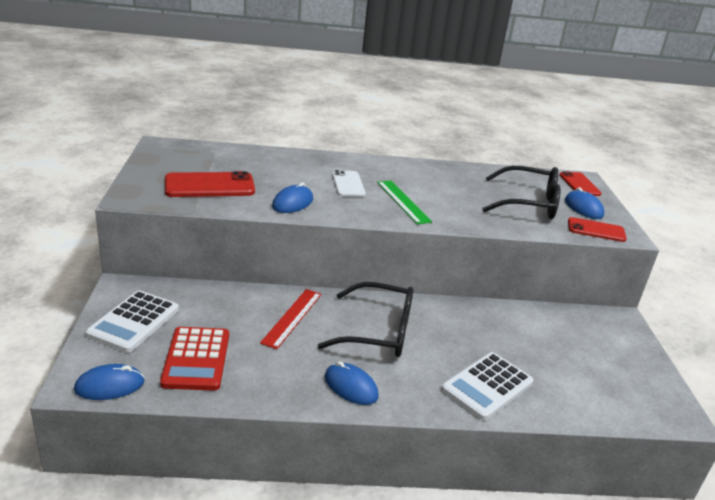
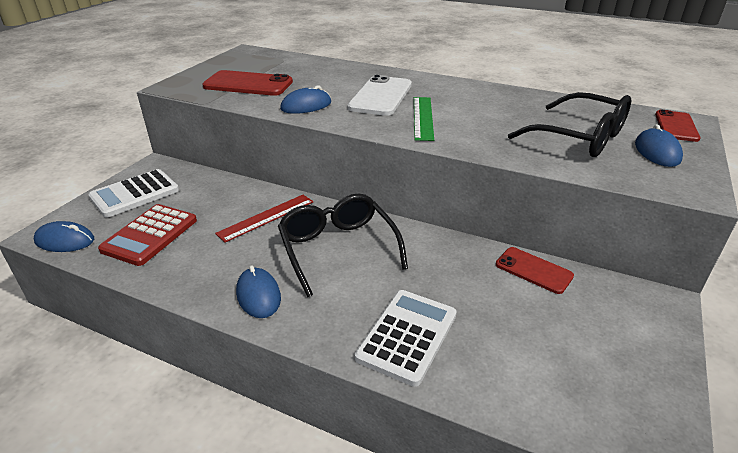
camera: 30 degrees right, 5 degrees up
black glasses [317,282,413,357] -> black glasses turned 150 degrees counterclockwise [278,194,408,297]
white phone [332,170,366,197] -> white phone [347,75,412,116], size x1.56
white calculator [441,352,534,421] -> white calculator turned 135 degrees clockwise [355,290,457,387]
red phone [568,217,627,242] -> red phone moved to [496,247,574,294]

